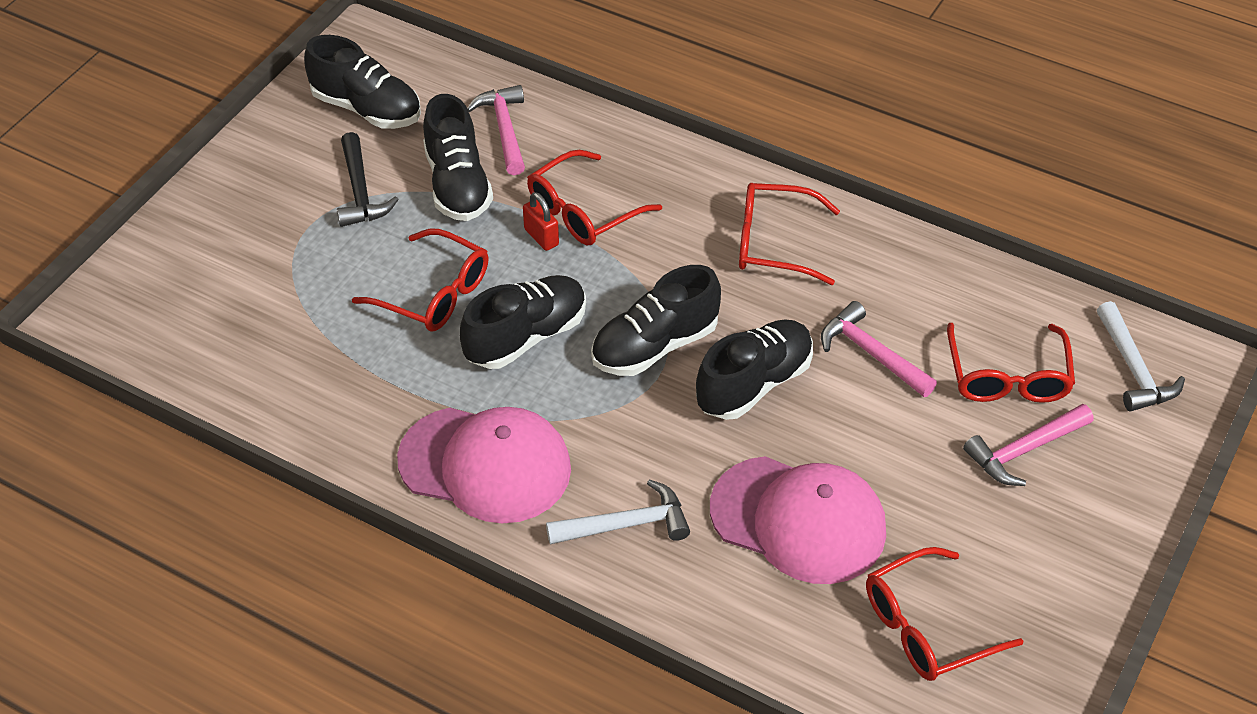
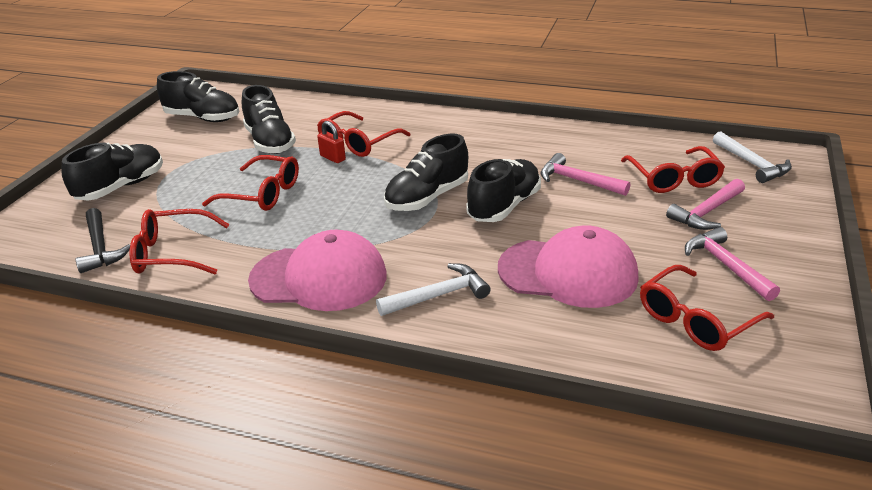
camera: 10 degrees left, 15 degrees down
black hammer [337,132,399,227] -> black hammer moved to [75,208,130,273]
black shoe [460,275,586,369] -> black shoe moved to [61,143,163,200]
pink hammer [467,85,525,175] -> pink hammer moved to [685,227,780,301]
red glasses [739,183,840,285] -> red glasses moved to [130,209,230,274]

